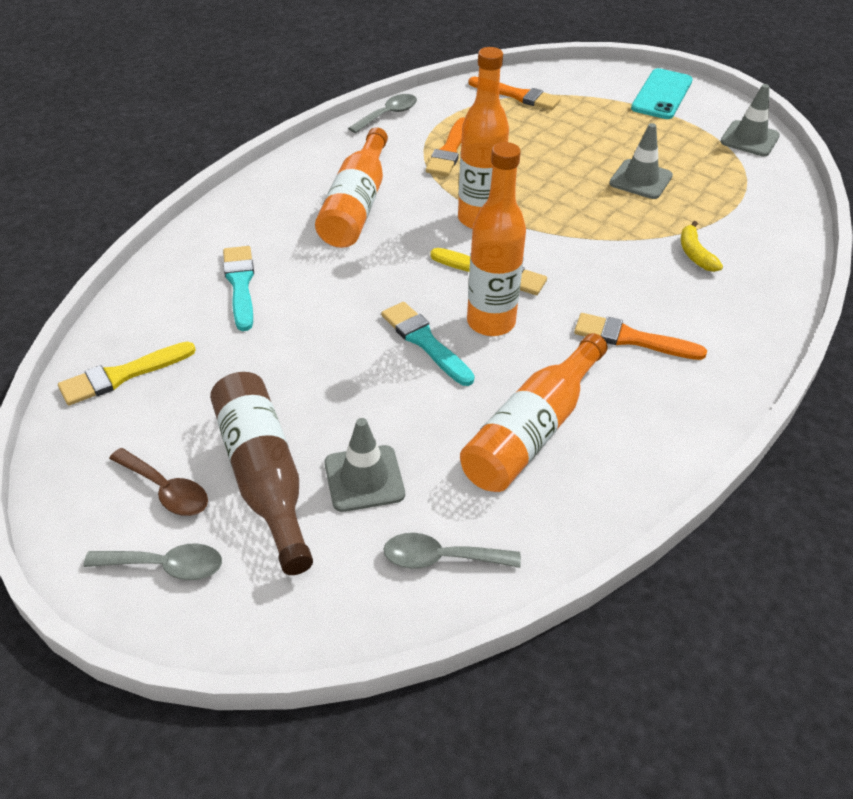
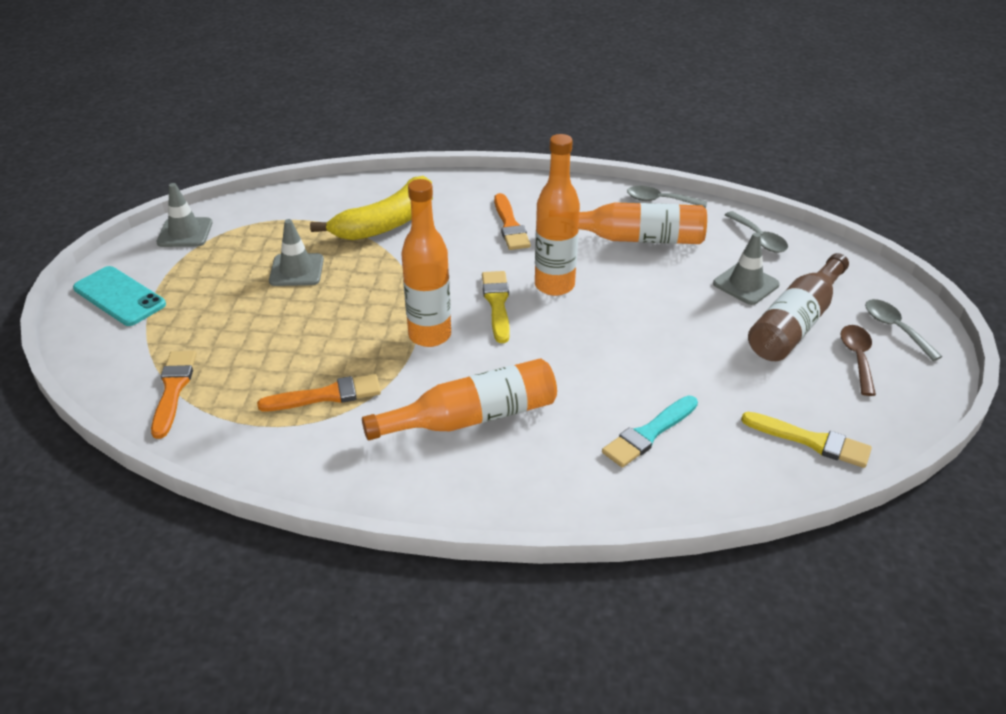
camera: 120 degrees left, 5 degrees down
grey spoon [348,94,417,133] -> grey spoon moved to [627,186,707,208]
turquoise brush [381,302,475,386] -> none
turquoise phone [631,68,693,119] -> turquoise phone turned 45 degrees clockwise [73,266,166,326]
yellow banana [681,221,723,272] -> yellow banana [310,176,433,240], size x2.21

